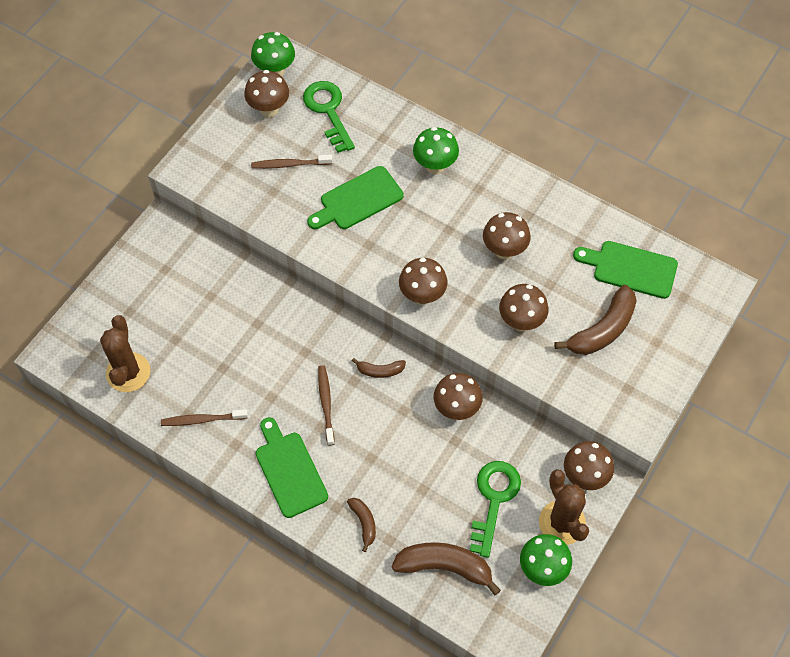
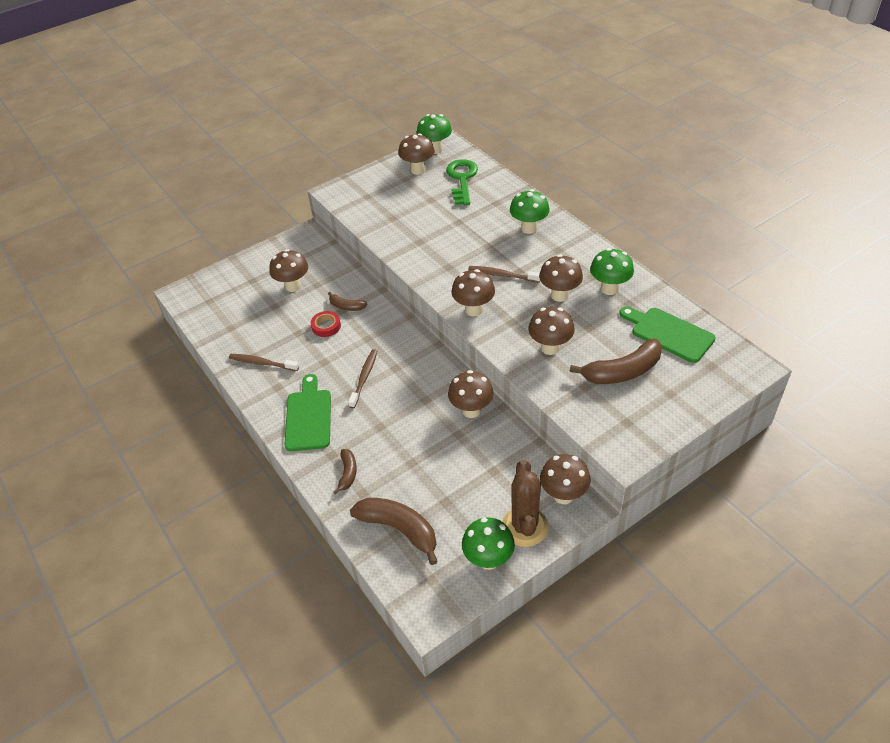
camera: 25 degrees right, 15 degrees down
brown cactus [100,315,150,392] -> none
brown toothbrush [251,155,333,169] -> brown toothbrush moved to [468,266,540,283]
green cutting board [307,166,404,229] -> none
brown banana [352,358,406,378] -> brown banana moved to [328,292,368,311]
green key [470,461,521,558] -> none
none -> brown mushroom [269,249,308,292]
none -> red tape [311,311,341,337]
none -> green mushroom [590,248,634,295]

